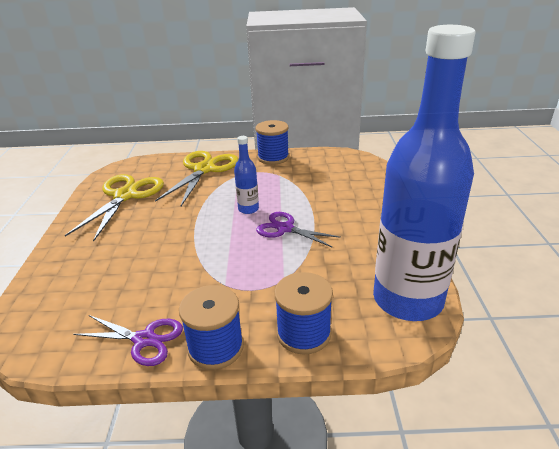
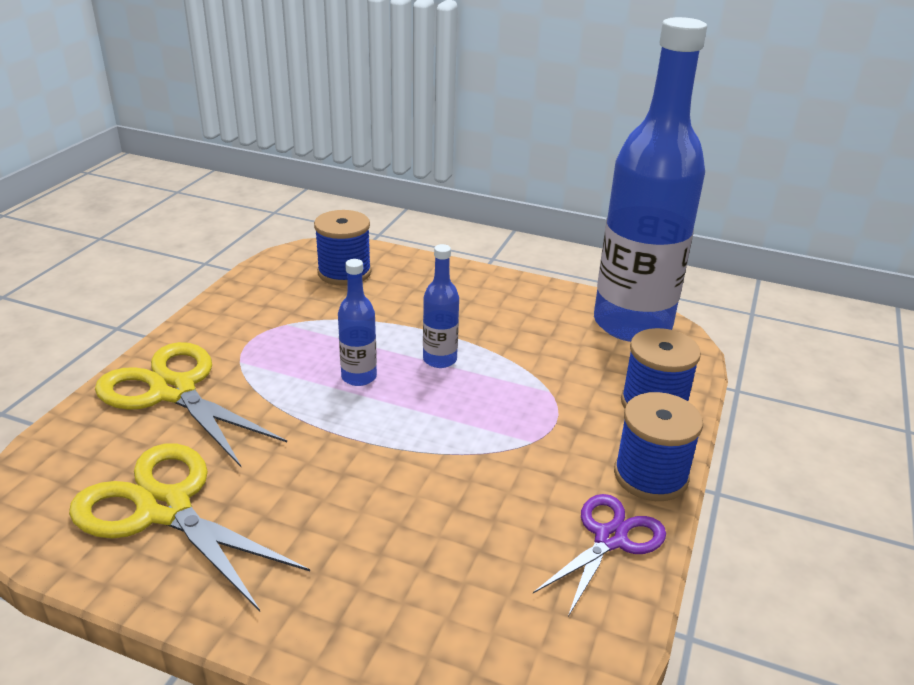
camera: 70 degrees left, 0 degrees up
blue spool [256,120,289,165] -> blue spool moved to [314,210,371,286]
purple scissors [256,212,341,248] -> blue bottle [423,244,459,368]

